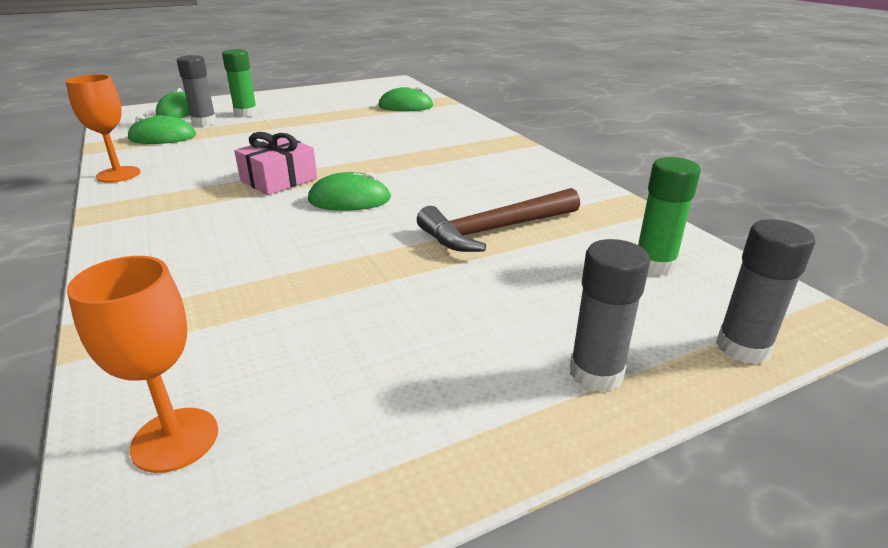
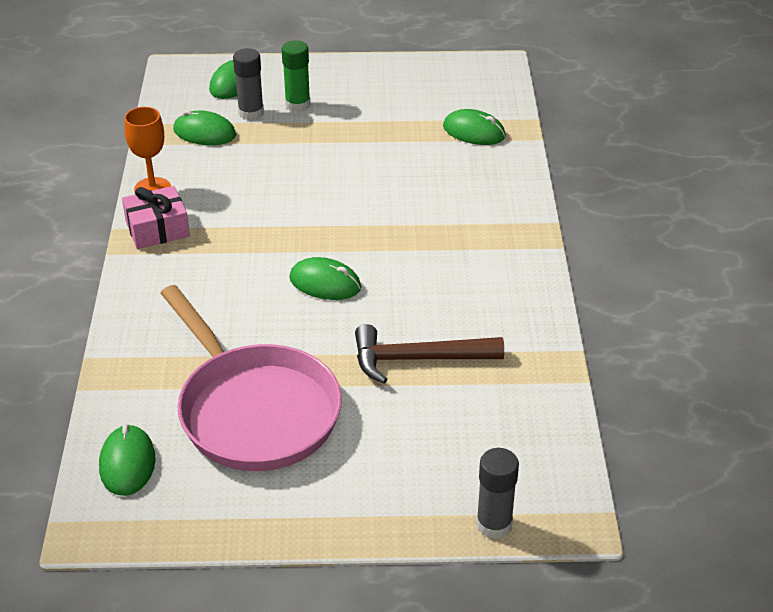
camera: 25 degrees right, 10 degrees up
orange goblet [67,256,218,473] -> green mouse [99,424,156,496]
pink gift [234,132,317,195] -> pink gift moved to [122,186,190,249]
grey glue stick [570,239,650,392] -> none
green glue stick [638,157,701,275] -> none
none -> pink pan [161,285,342,471]

